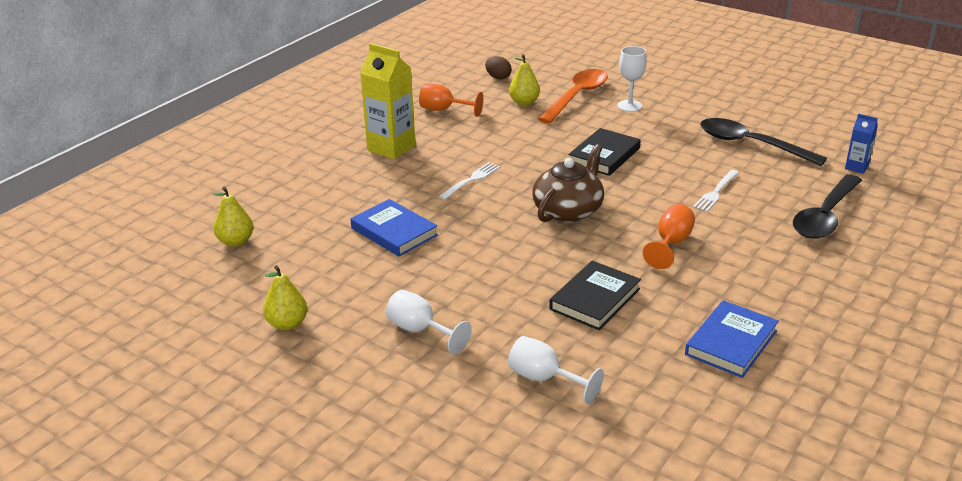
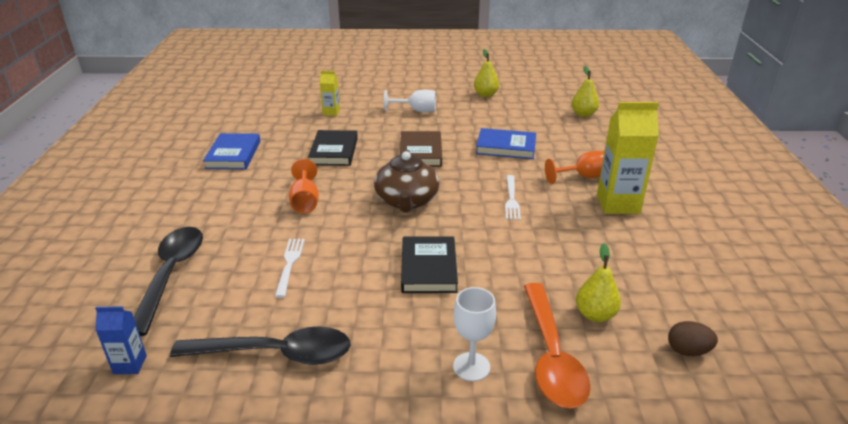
camera: 145 degrees right, 0 degrees up
orange goblet [419,84,483,117] -> orange goblet moved to [545,151,604,184]
white goblet [508,336,604,404] -> yellow carton [320,71,340,116]
none -> brown book [400,131,442,167]

